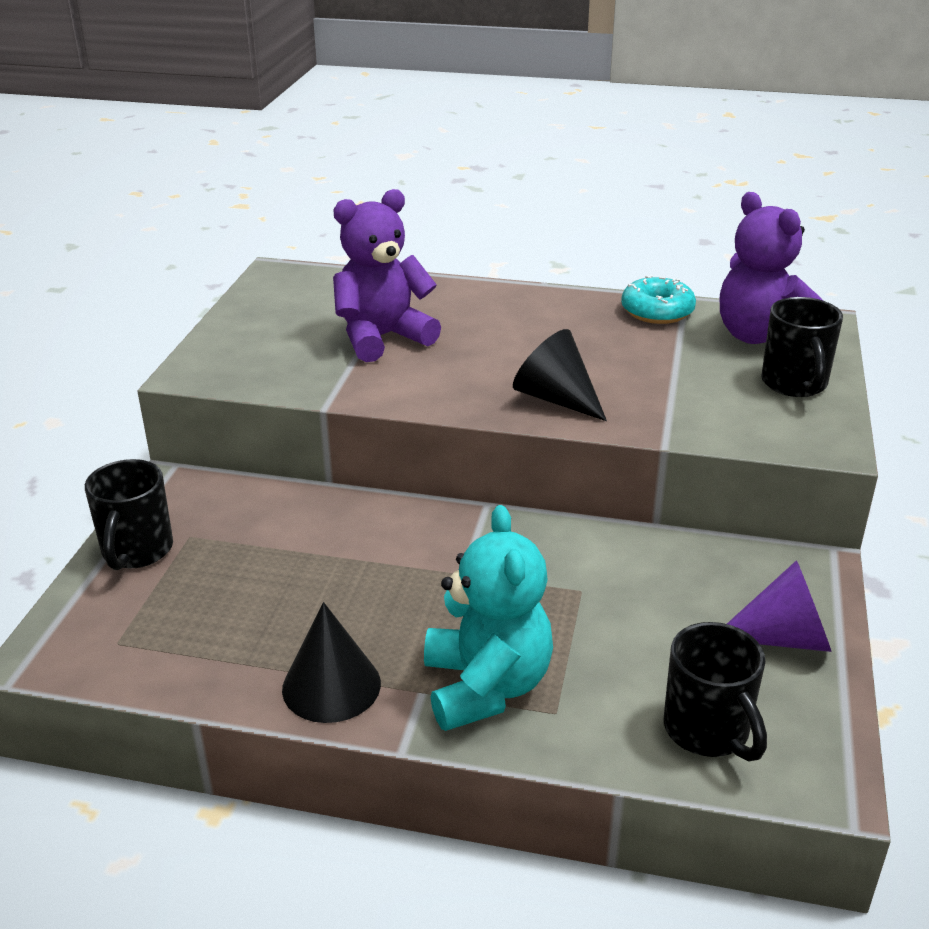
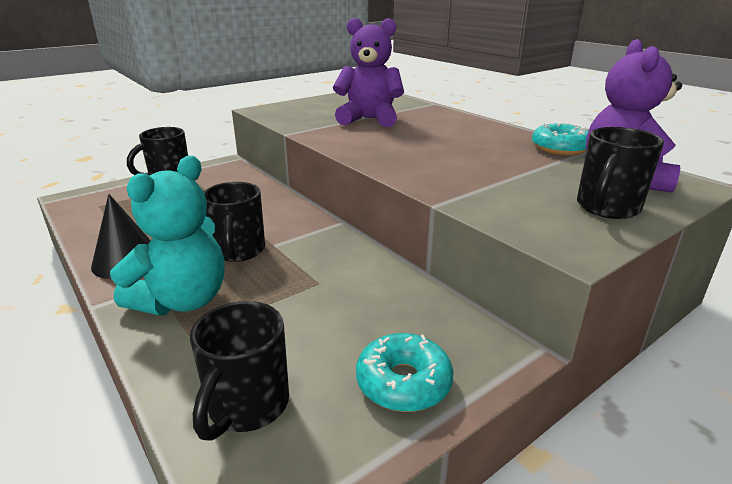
camera: 40 degrees right, 5 degrees down
black cone [513,329,607,421] -> none
purple cone [727,560,832,652] -> turquoise donut [356,333,453,412]
none -> black mug [204,182,265,262]

